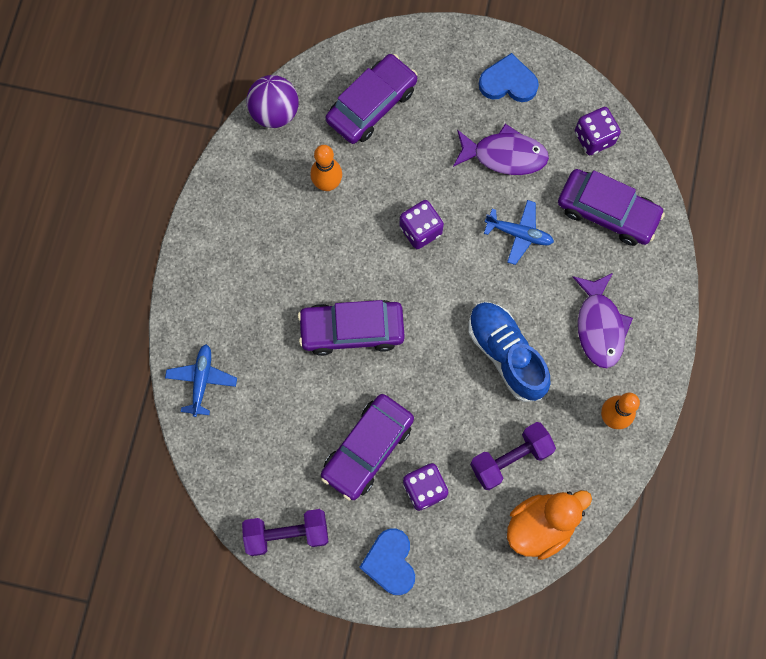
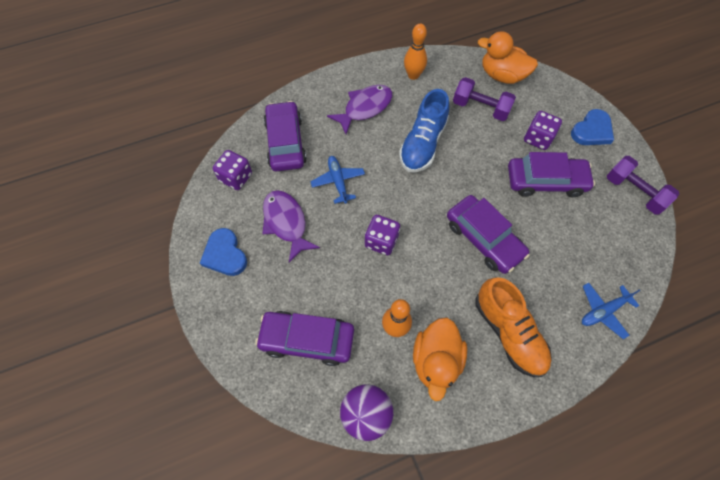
camera: 125 degrees left, 10 degrees down
none -> orange duck [413,317,467,401]
none -> orange shoe [475,277,552,377]

